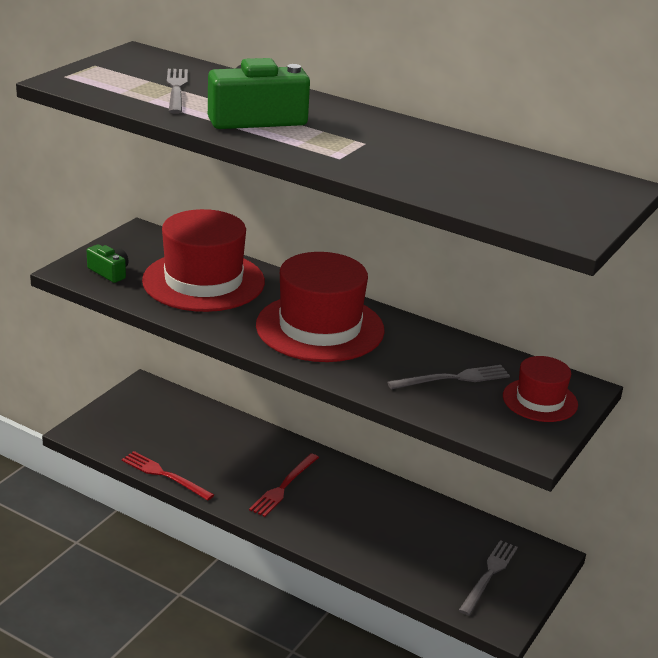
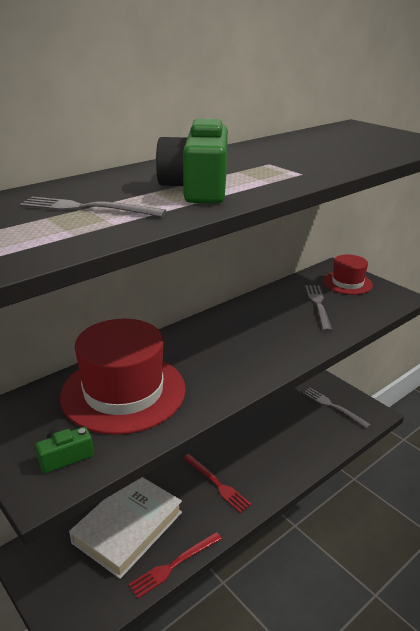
camera: 70 degrees left, 0 degrees up
red hat [256,252,385,362] -> none
none -> white book [69,477,182,579]

